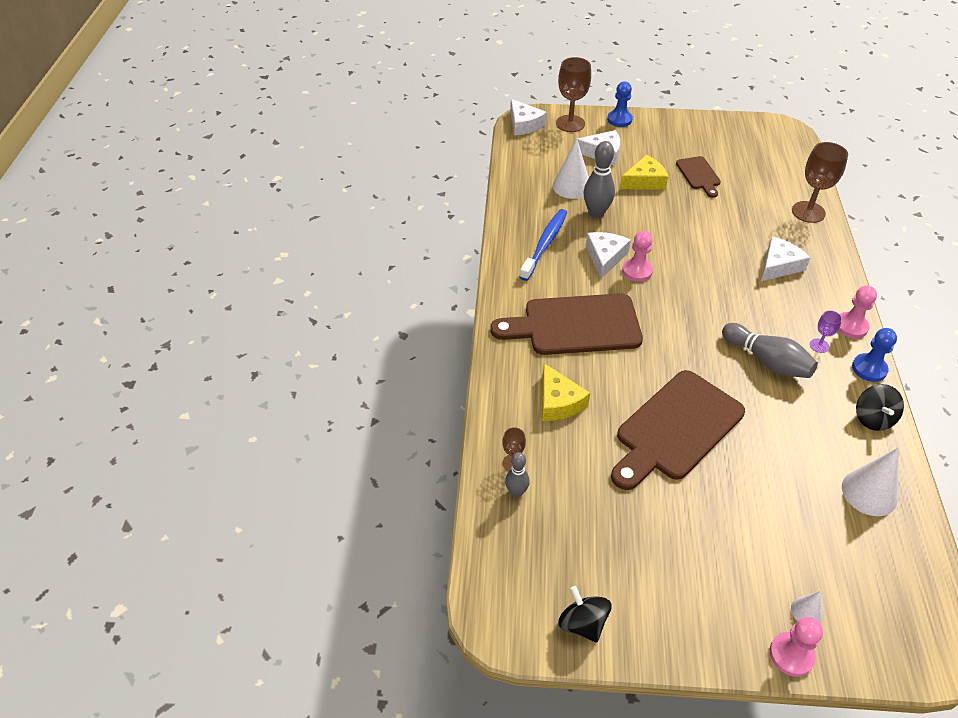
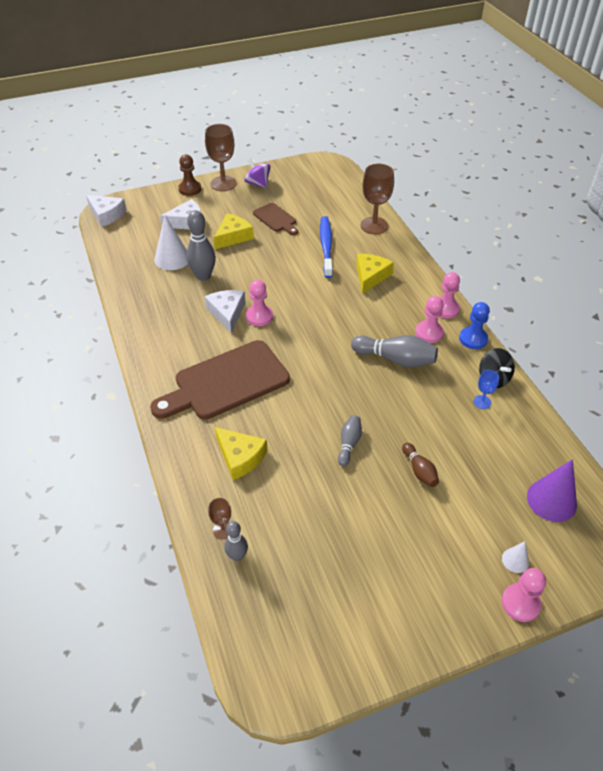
camera: 25 degrees left, 0 degrees up
blue toothbrush [520,209,567,281] -> blue toothbrush moved to [320,216,333,278]
brown goblet [556,57,591,132] -> brown goblet moved to [205,124,237,191]
black spinning top [558,586,611,643] -> none
blue pawn [607,81,633,127] -> brown pawn [178,154,201,196]
brown cutting board [611,370,745,490] -> grey bowling pin [338,415,362,466]
white cheese [761,236,810,281] -> yellow cheese [356,254,394,294]
purple goblet [810,310,842,353] -> pink pawn [415,296,444,343]
white cone [842,447,899,516] -> none
none -> purple spinning top [244,159,271,188]
none -> brown bowling pin [402,443,439,487]
none -> blue goblet [473,370,499,409]
none -> purple cone [527,459,577,522]

